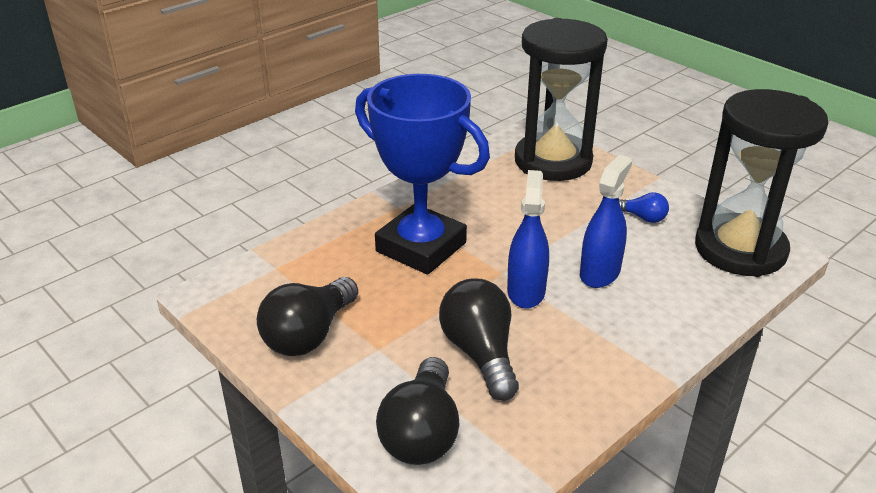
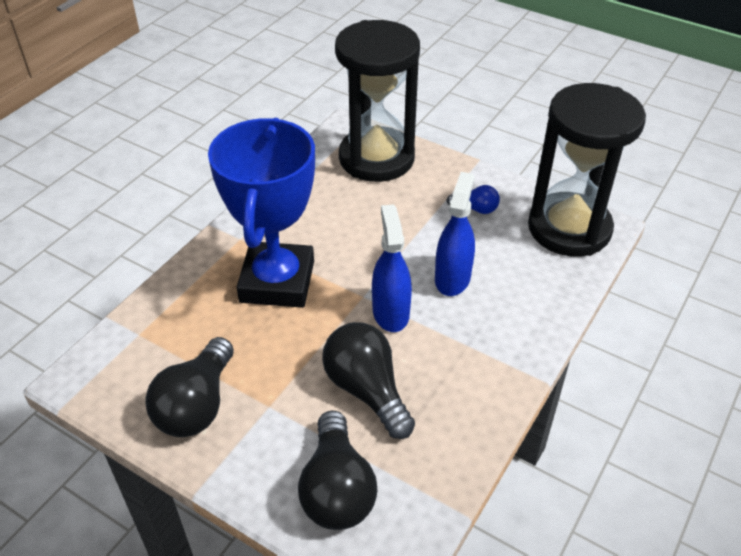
camera: 15 degrees left, 10 degrees up
blue trophy [355,74,490,275] -> blue trophy turned 75 degrees clockwise [208,118,315,308]

